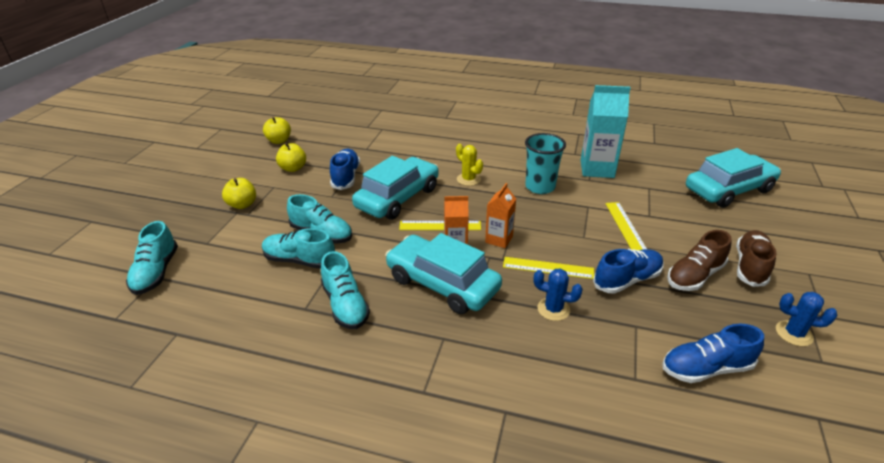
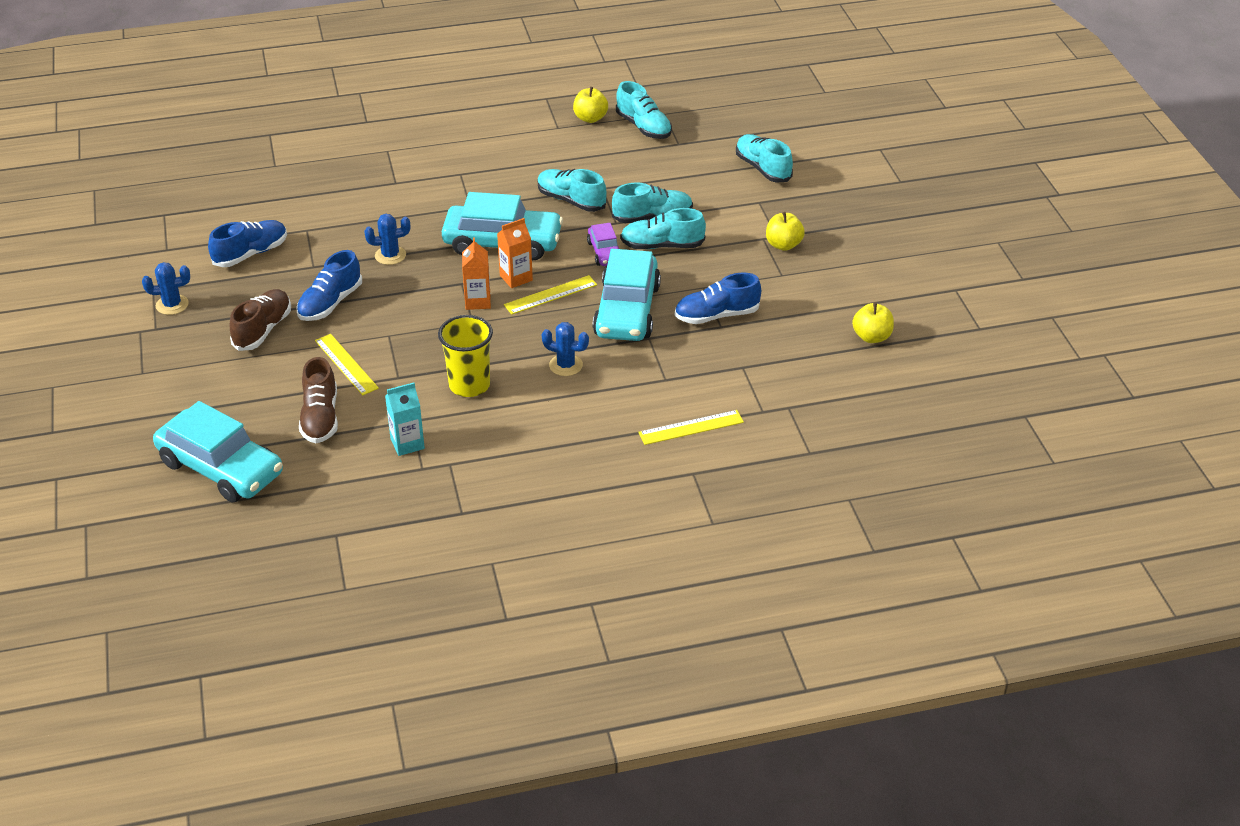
camera: 150 degrees right, 5 degrees up
yellow apple [276,143,306,172] -> yellow apple moved to [573,87,608,123]
blue shoe [330,149,360,190] -> blue shoe turned 105 degrees clockwise [675,273,761,324]
yellow cactus [456,144,483,186] -> blue cactus [542,322,589,376]
yellow ruler [503,257,594,279] -> yellow ruler moved to [638,410,744,445]
turquoise cup [525,133,566,194] -> yellow cup [438,315,493,397]
turquoise carton [581,85,631,178] -> turquoise carton [385,382,425,456], size x0.59
turquoise car [686,148,781,208] -> turquoise car turned 90 degrees counterclockwise [153,401,283,502]
brown shoe [736,230,777,287] -> brown shoe moved to [299,357,338,443]
none -> purple car [587,223,619,266]
none -> turquoise shoe [616,81,672,139]

